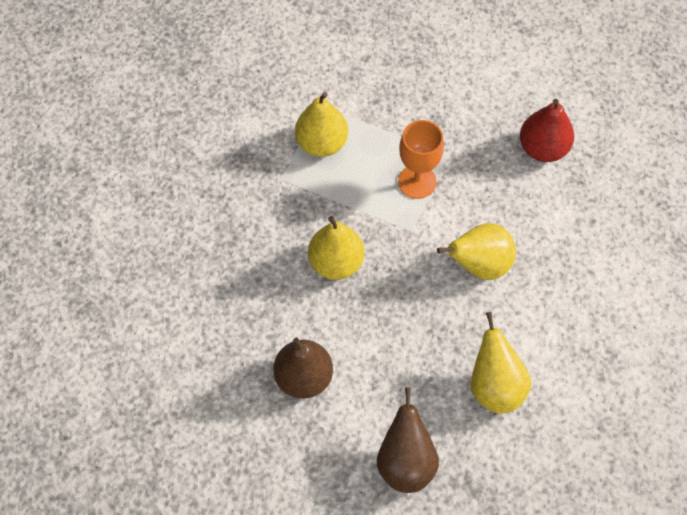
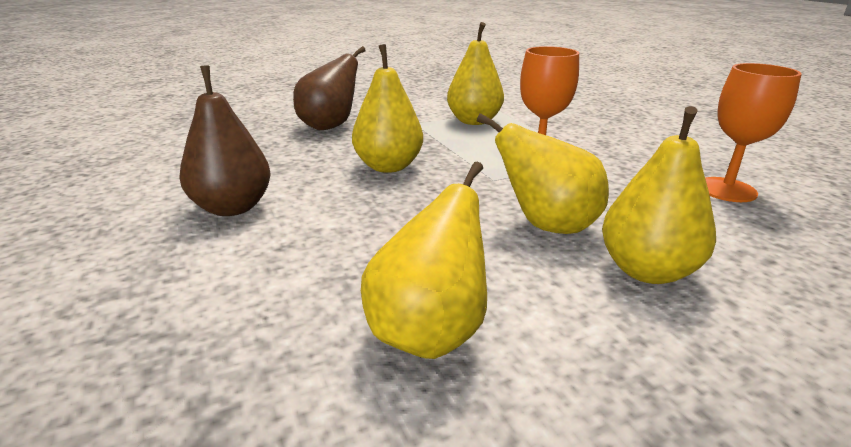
camera: 40 degrees right, 35 degrees down
brown pear [377,387,439,493] -> brown pear moved to [293,46,366,130]
red pear [520,99,574,162] -> orange goblet [705,63,802,202]
none -> yellow pear [602,106,716,284]

